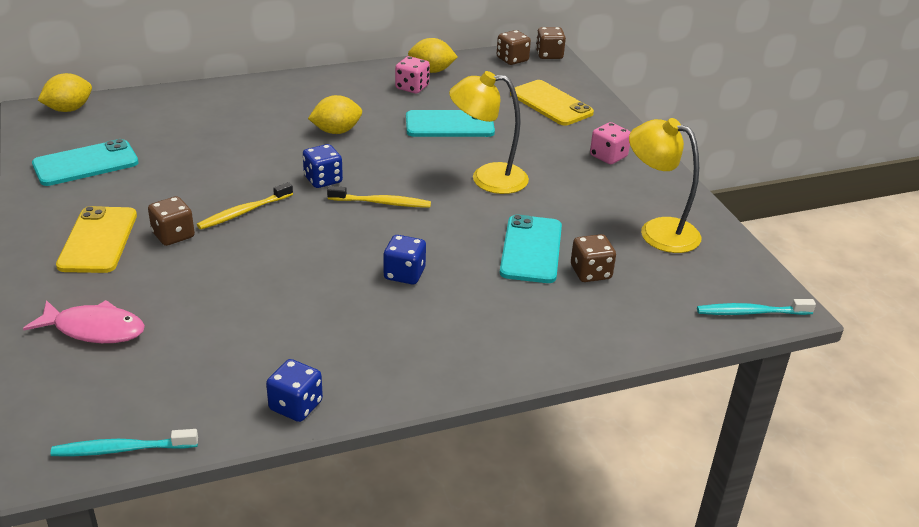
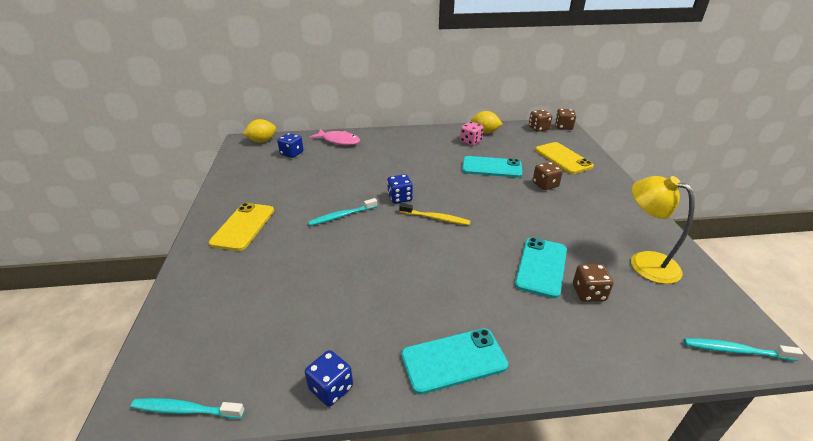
camera: 15 degrees right, 0 degrees up
pink fish [23,300,145,343] -> pink fish moved to [310,129,360,145]
turquoise phone [32,139,139,186] -> turquoise phone moved to [401,328,508,395]
brown dice [148,196,195,246] -> brown dice moved to [533,162,563,190]
yellow toothbrush [197,182,293,230] -> turquoise toothbrush [308,198,377,226]
yellow lemon [308,95,362,134] -> none
blue dice [383,235,426,284] -> blue dice moved to [277,133,304,158]
yellow lamp [449,71,529,194] -> none
pink dice [590,122,630,164] -> none

